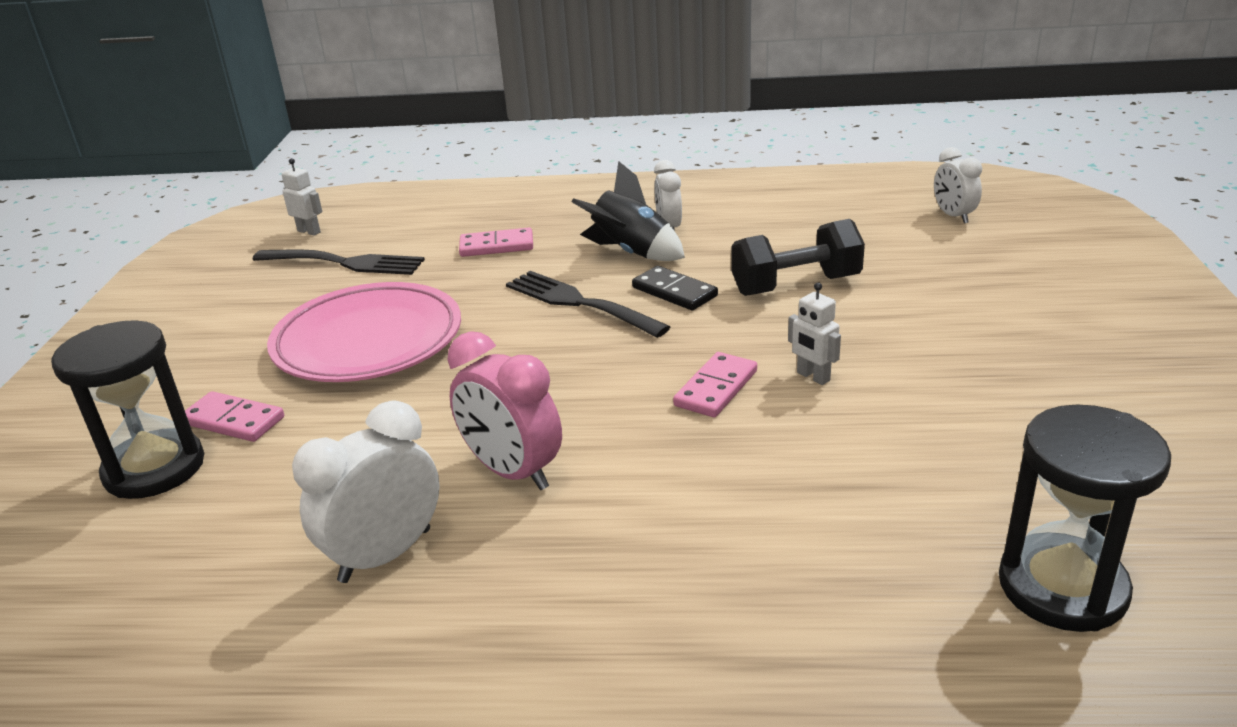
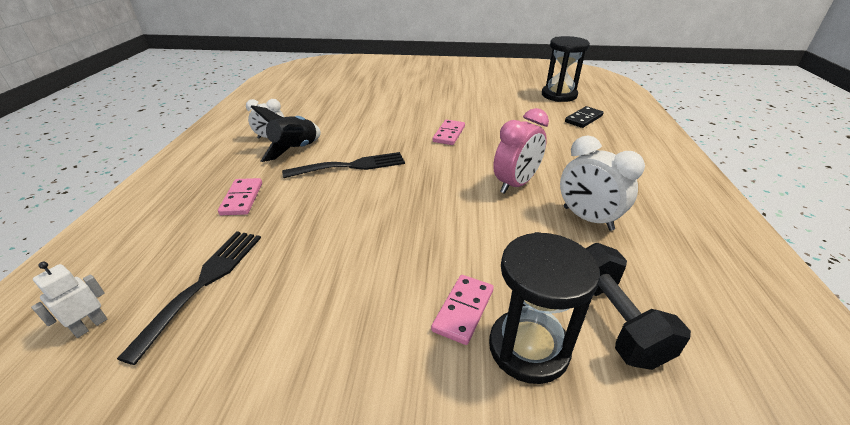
camera: 90 degrees left, 5 degrees up
pink plate [267,282,461,382] -> none
black fork [506,271,670,338] -> black fork turned 150 degrees counterclockwise [282,152,405,178]
black domino [632,266,718,310] -> black domino moved to [565,106,604,128]
pink domino [673,352,757,417] -> pink domino turned 75 degrees clockwise [433,120,465,145]
black dumbbell [731,219,865,296] -> black dumbbell moved to [585,243,691,370]
white robot [788,283,841,385] -> none
white clock [934,147,982,223] -> none

